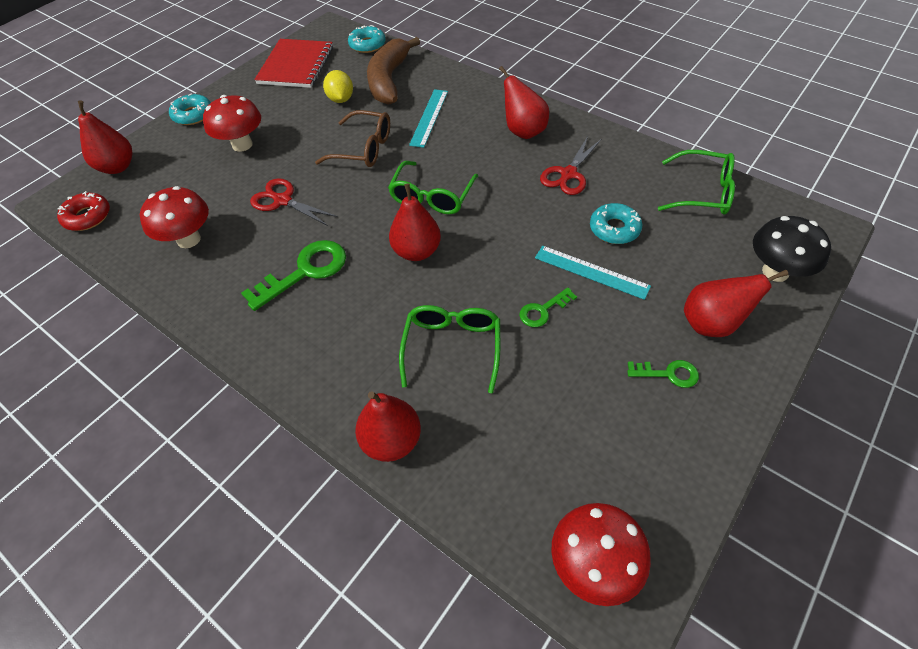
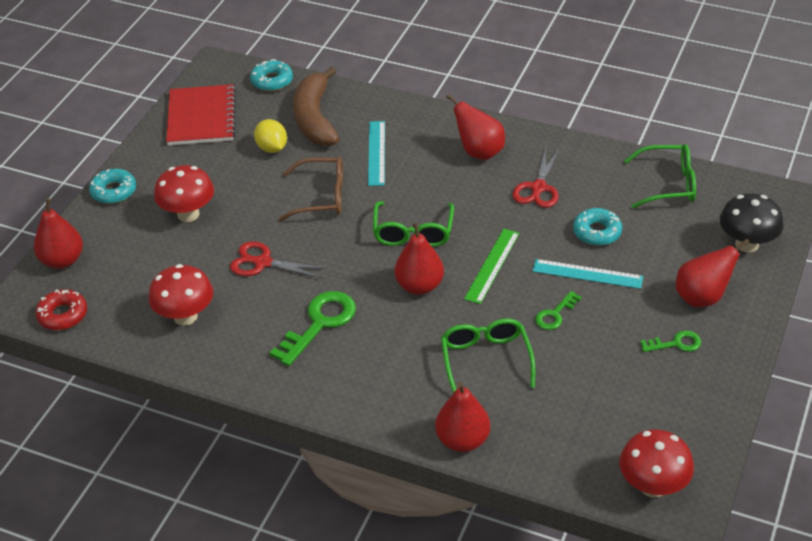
camera: 15 degrees left, 10 degrees down
none -> green ruler [464,229,520,304]

